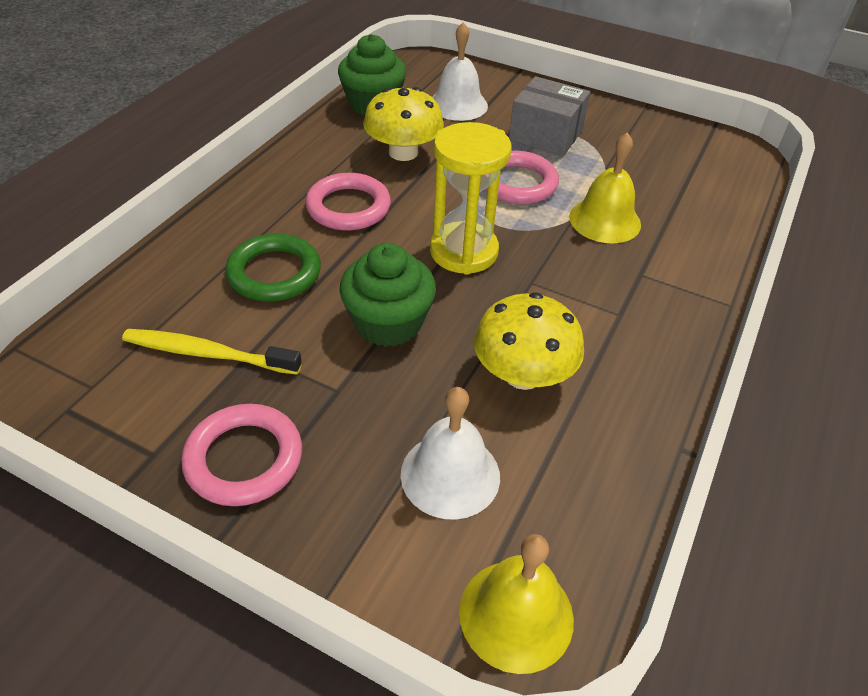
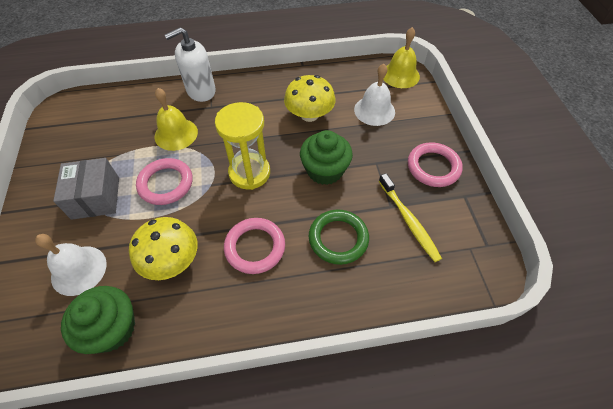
camera: 125 degrees left, 10 degrees up
none -> white soap dispenser [165,27,216,102]

